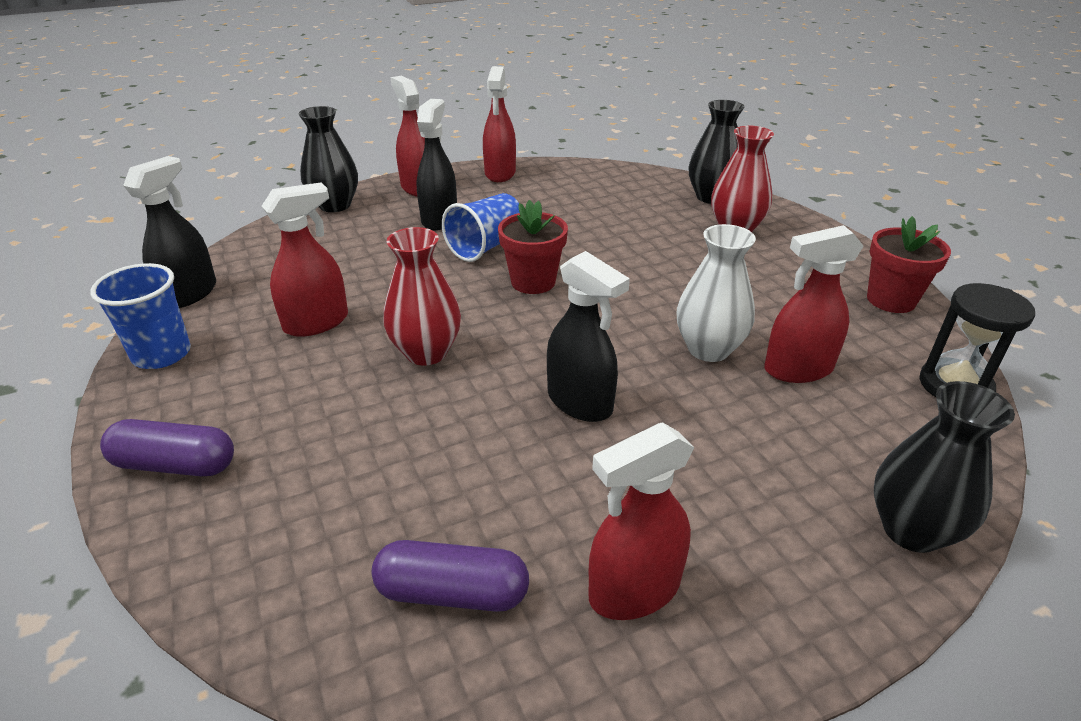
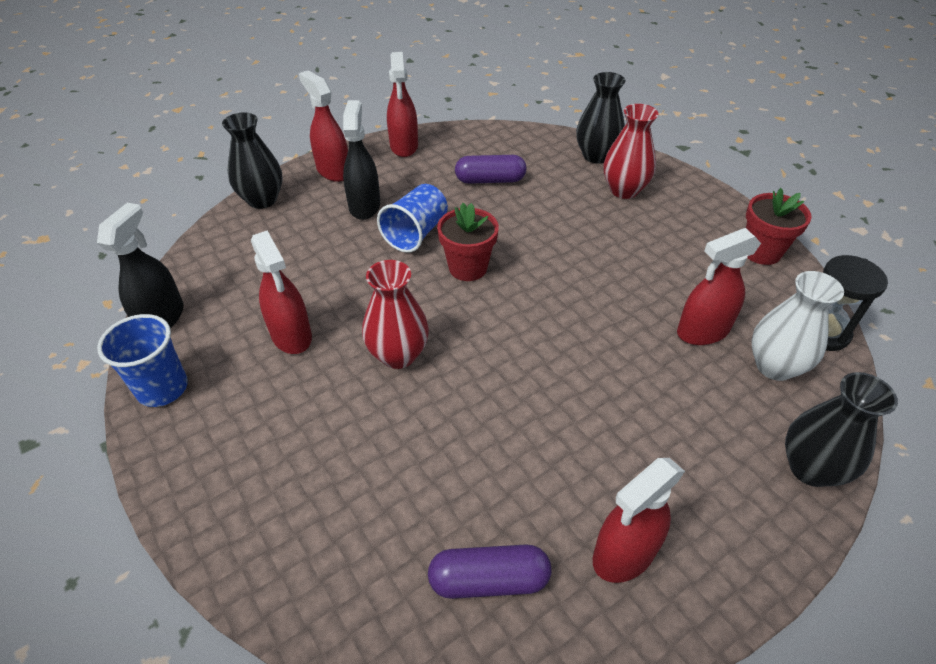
camera: 10 degrees left, 10 degrees up
purple capsule [100,419,234,476] -> purple capsule moved to [455,155,526,184]
red spray bottle [262,182,348,337] -> red spray bottle turned 105 degrees clockwise [251,231,312,354]
black spray bottle [547,251,630,422] -> none
white vase [676,224,756,362] -> white vase moved to [751,271,844,381]

